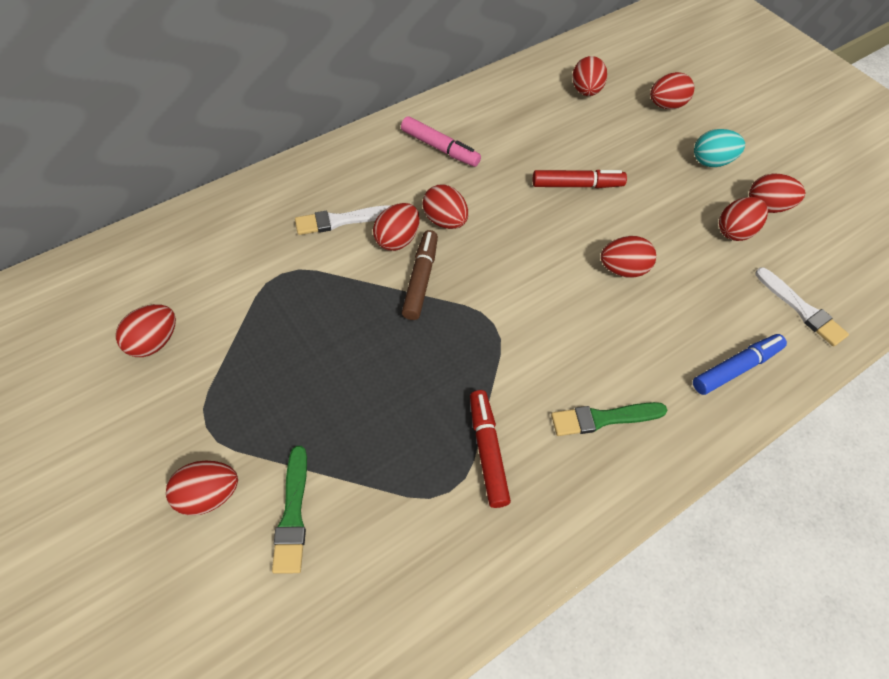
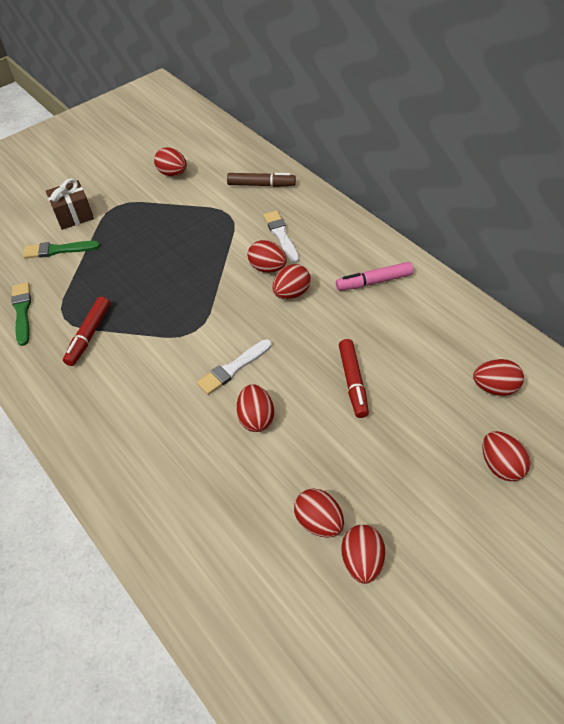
camera: 90 degrees right, 5 degrees down
red egg [166,461,238,516] -> brown gift [46,178,94,230]
pink marker [401,116,481,167] -> pink marker turned 45 degrees clockwise [336,262,413,291]
brown marker [402,230,438,320] -> brown marker moved to [227,173,296,187]
red marker [470,390,511,508] -> red marker turned 120 degrees clockwise [63,296,110,366]
green brush [551,402,667,436] -> green brush moved to [11,282,31,346]
blue marker [693,334,787,395] -> none
turquoise egg [694,129,745,167] -> none
white brush [756,267,849,347] -> white brush moved to [197,339,272,395]

